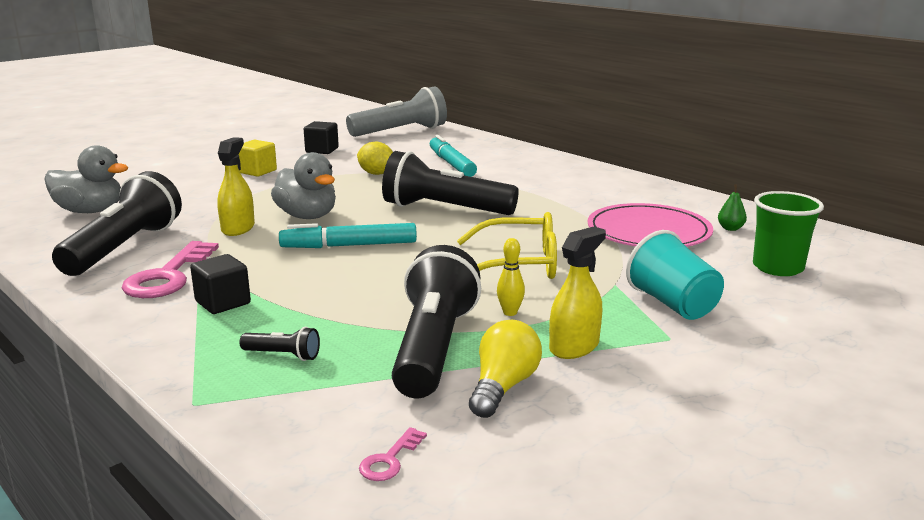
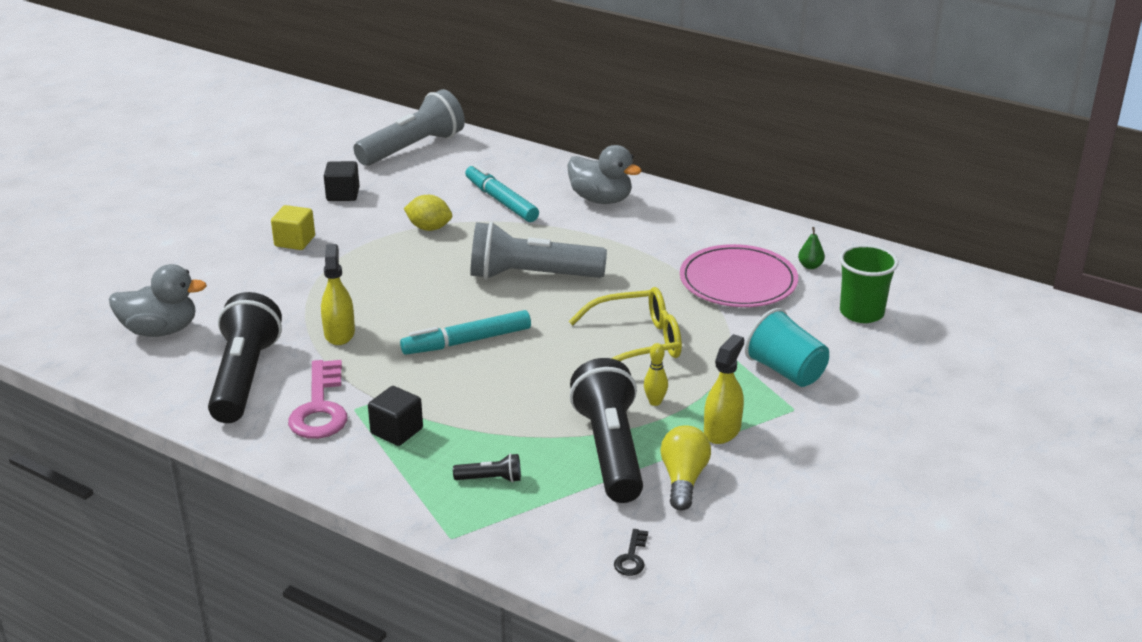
camera: 15 degrees left, 10 degrees up
grey duck [271,152,336,219] -> grey duck moved to [567,145,642,204]
pink key [359,427,427,481] -> black key [614,529,648,576]
black flashlight [382,151,519,215] -> grey flashlight [470,222,607,280]

